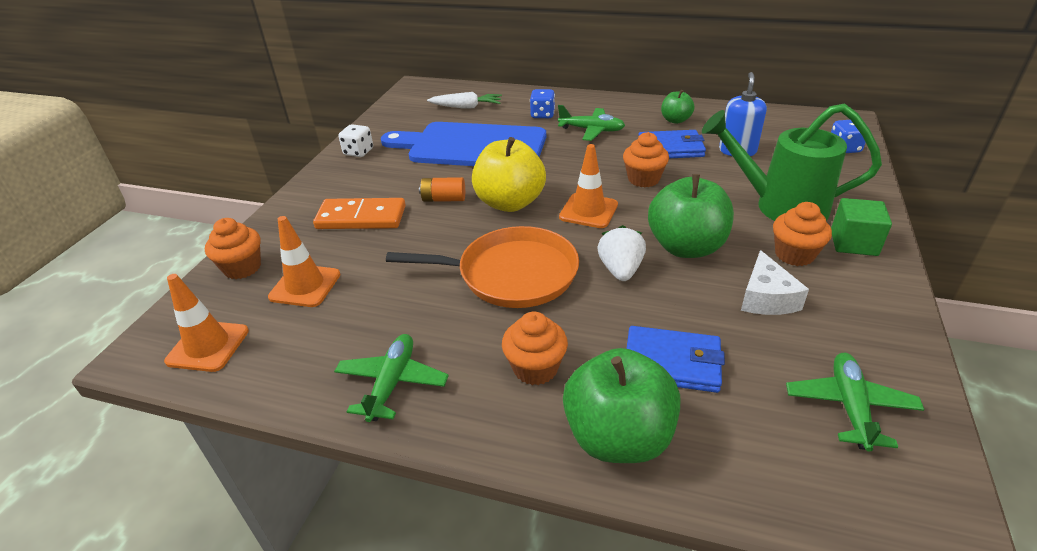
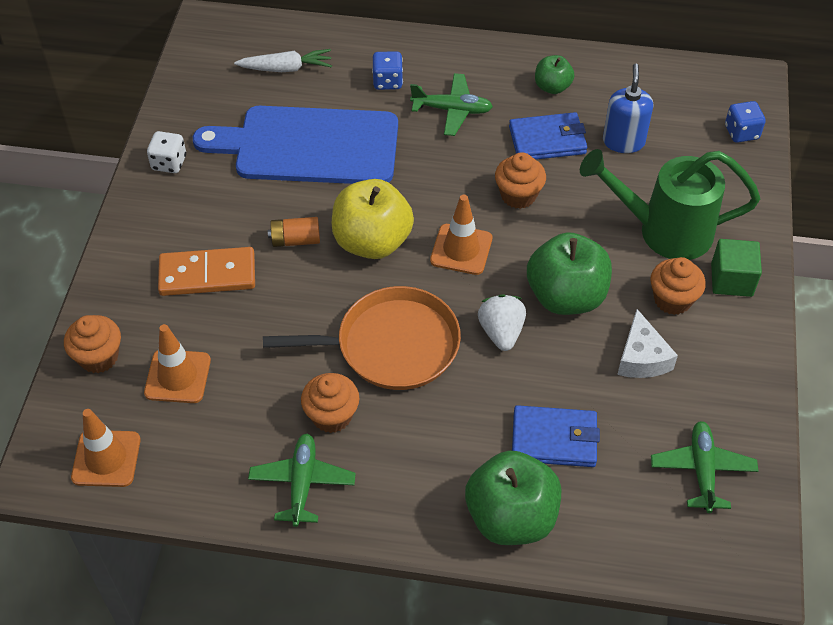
camera: 10 degrees left, 15 degrees up
orange cupcake [502,312,568,385] -> orange cupcake moved to [301,373,359,433]

